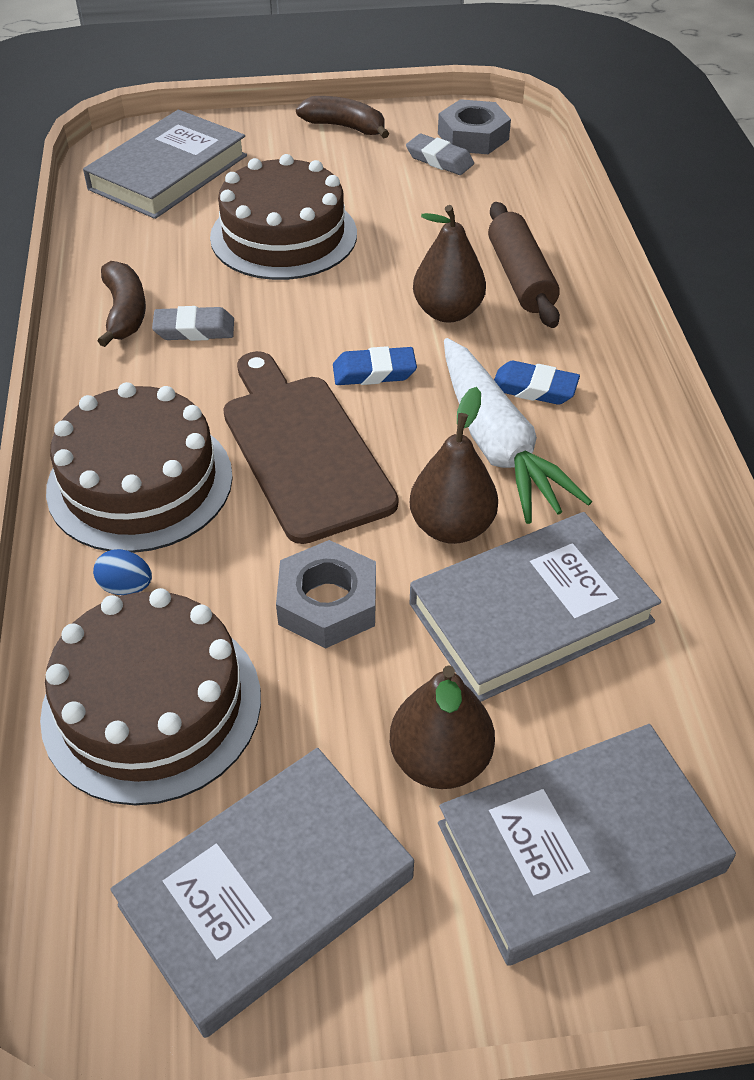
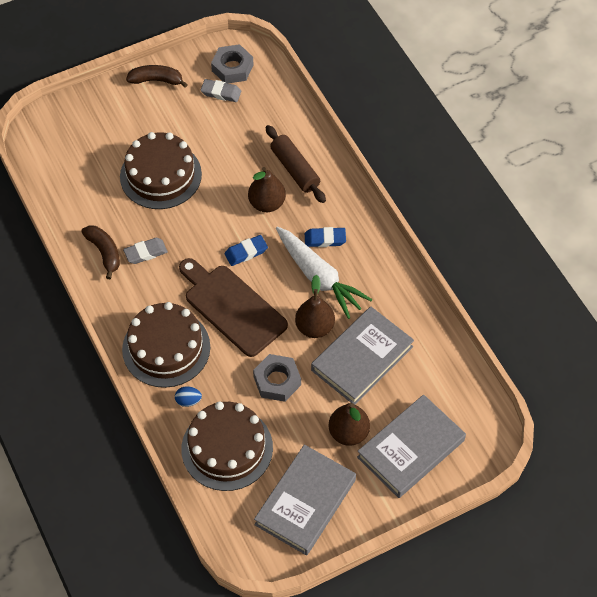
camera: 20 degrees left, 10 degrees up
grey book [83,110,247,219] -> none

